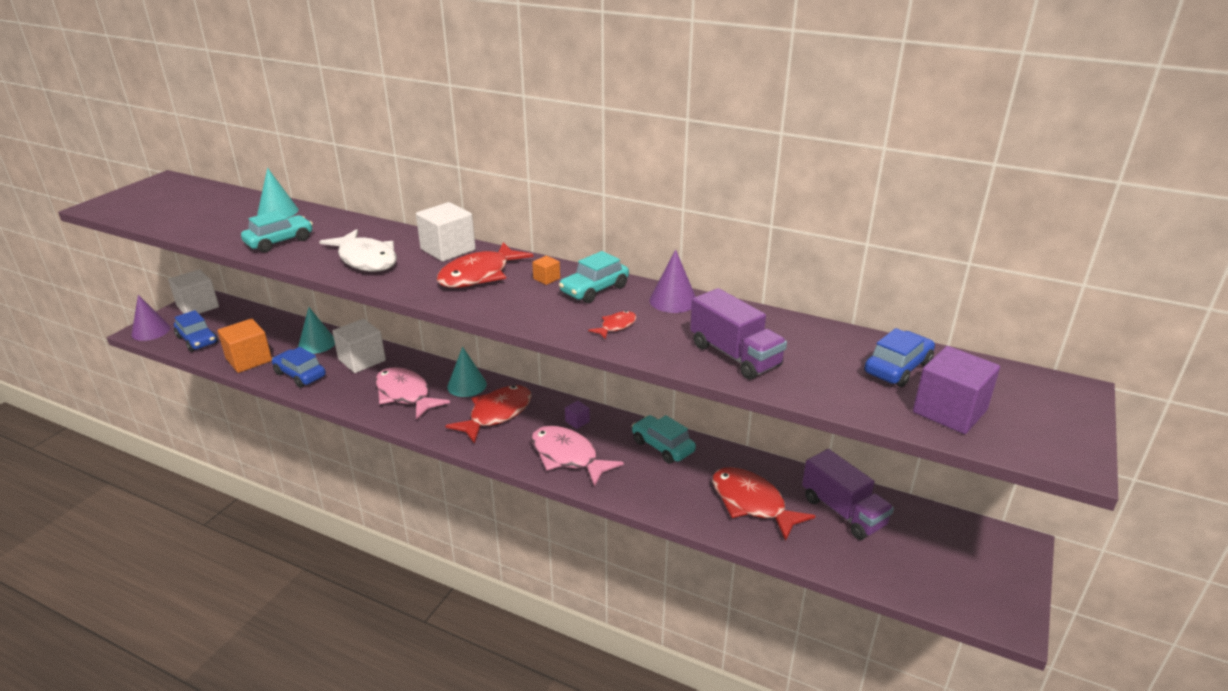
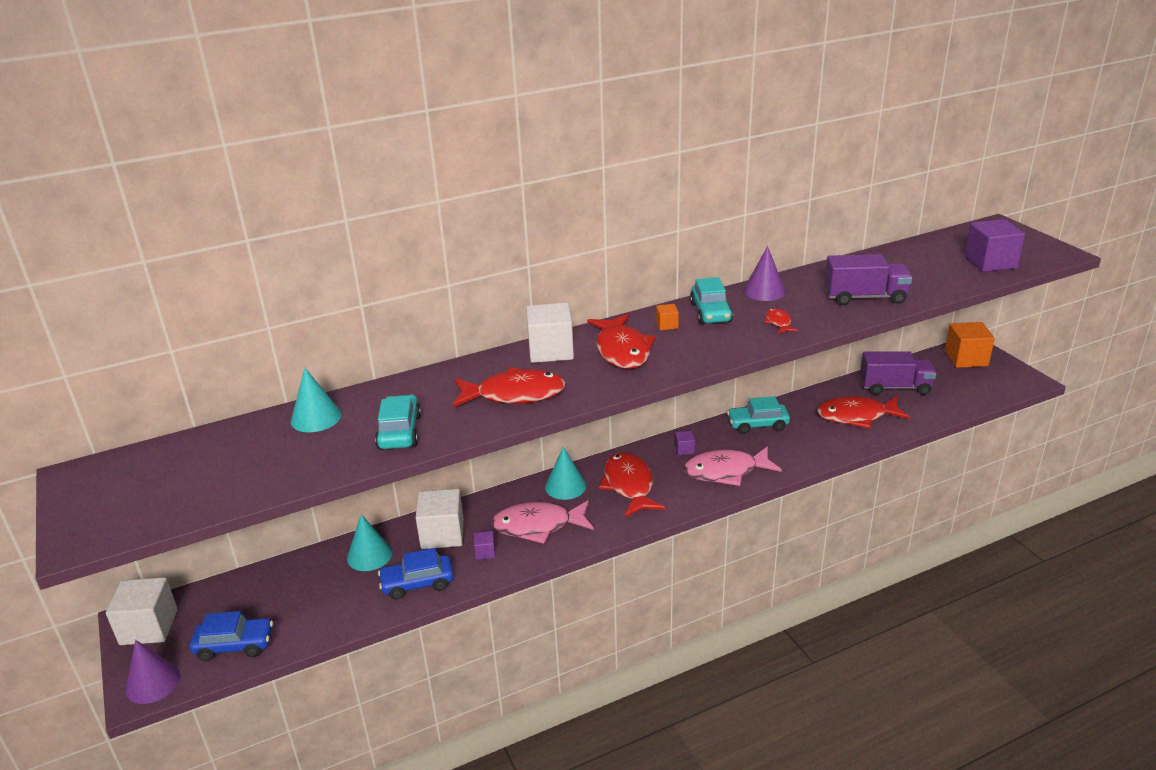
camera: 50 degrees left, 0 degrees up
orange cube [217,318,272,373] -> orange cube moved to [945,322,995,368]
white fish [319,229,397,272] -> red fish [453,367,566,407]
blue car [864,328,935,387] -> none
none -> purple cube [474,531,495,560]

